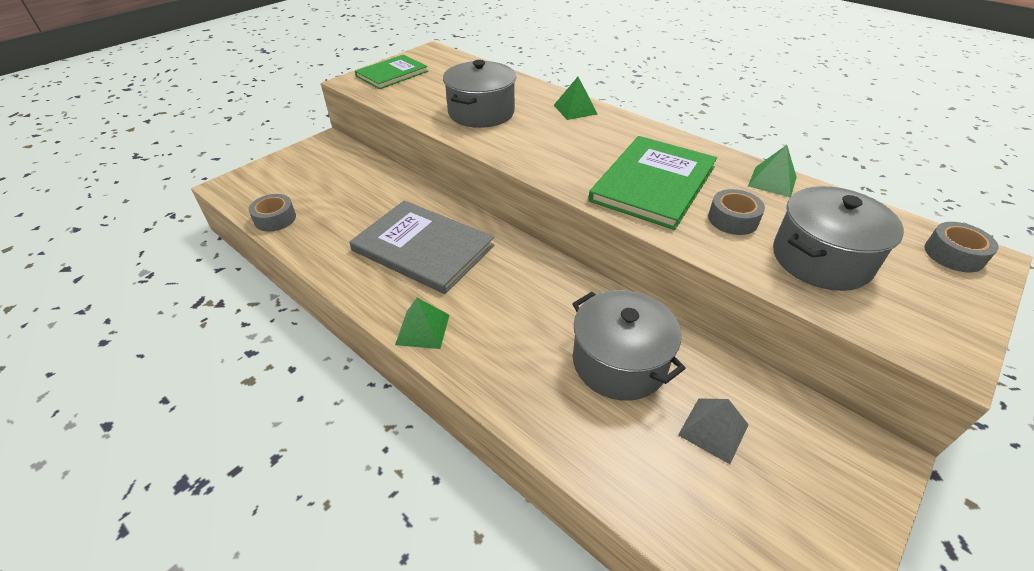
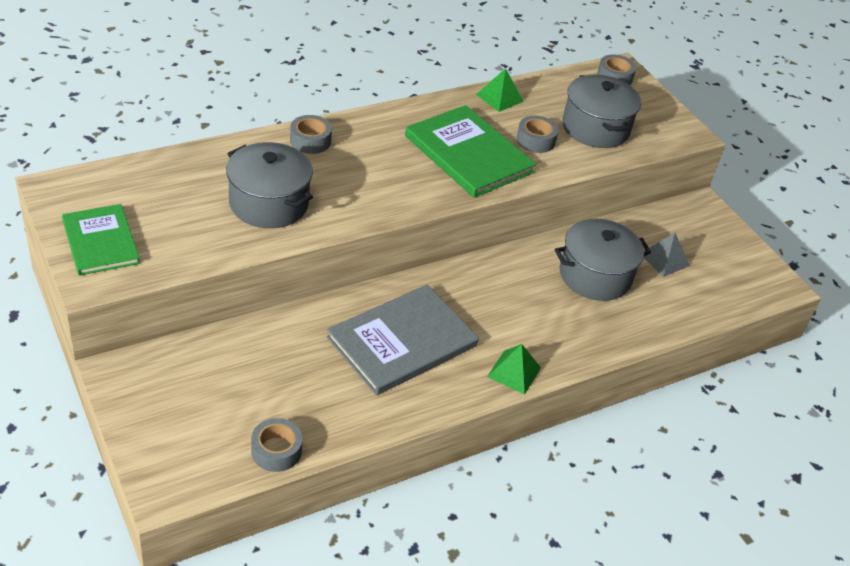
camera: 75 degrees left, 0 degrees up
green pyramid [554,77,597,120] -> grey tape [290,115,332,154]

